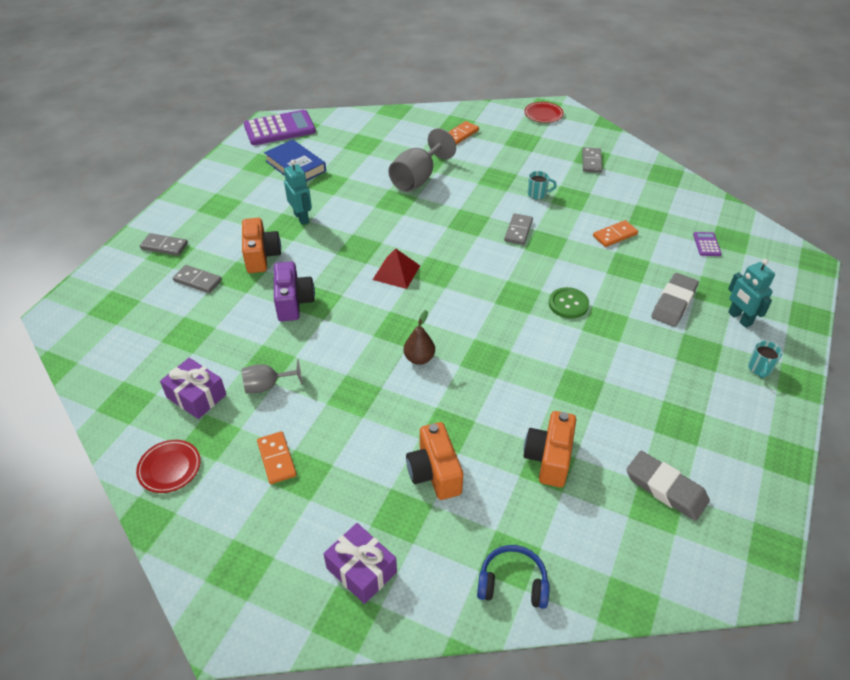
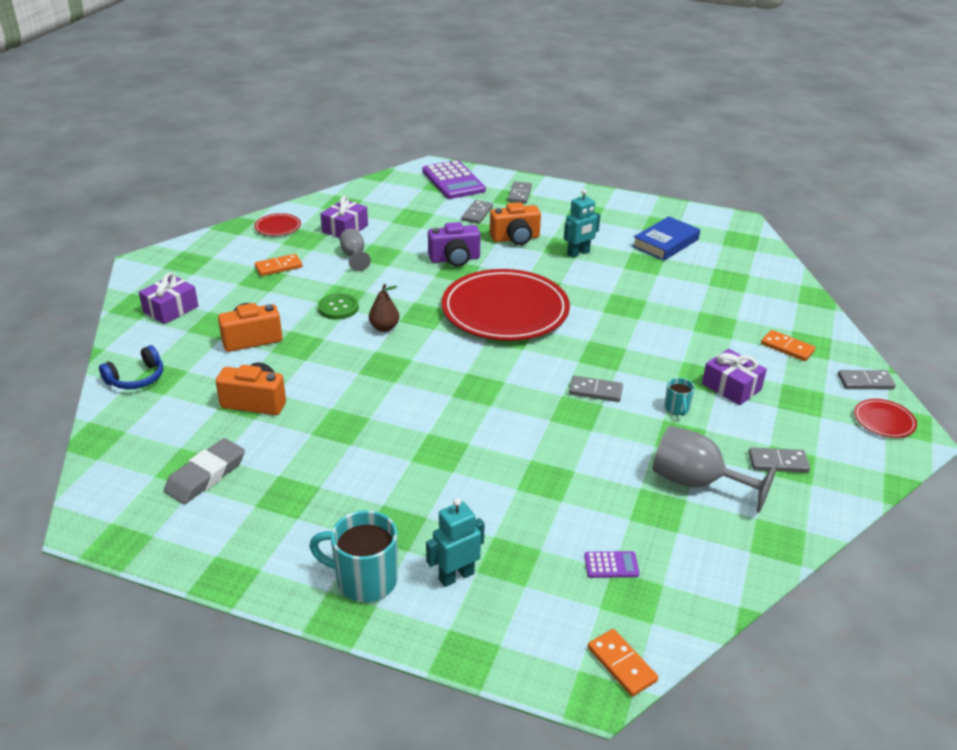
camera: 85 degrees right, 10 degrees down
purple calculator [244,110,316,145] -> purple calculator moved to [422,160,486,199]
red pyramid [373,249,420,289] -> red plate [442,269,570,341]
grey goblet [389,128,456,192] -> grey goblet moved to [653,426,778,513]
blue headphones [477,545,550,609] -> blue headphones turned 45 degrees clockwise [99,345,163,389]
green button [549,287,589,319] -> green button moved to [318,294,359,320]
orange domino [593,220,638,247] -> orange domino moved to [588,629,658,697]
grey eraser [651,273,699,327] -> none
turquoise mug [748,341,782,378] -> turquoise mug [309,510,398,602], size x1.94
none -> purple gift [702,349,767,405]
none -> grey domino [838,370,896,389]

